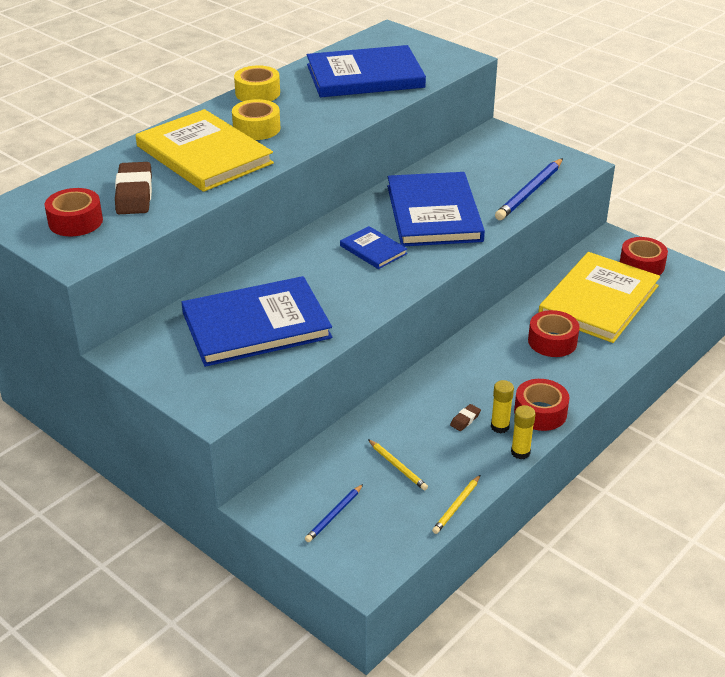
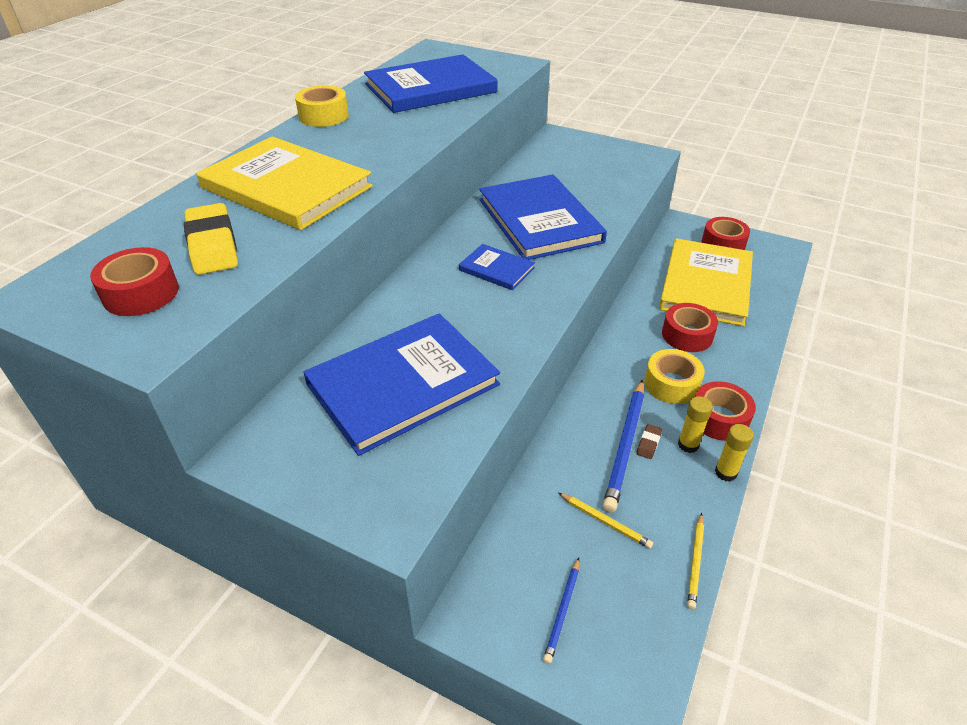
camera: 15 degrees left, 5 degrees up
brown eraser [115,162,152,214] -> yellow eraser [184,203,238,275]
yellow tape [232,99,280,140] -> yellow tape moved to [644,349,705,404]
blue pencil [495,158,563,220] -> blue pencil moved to [603,380,644,513]

